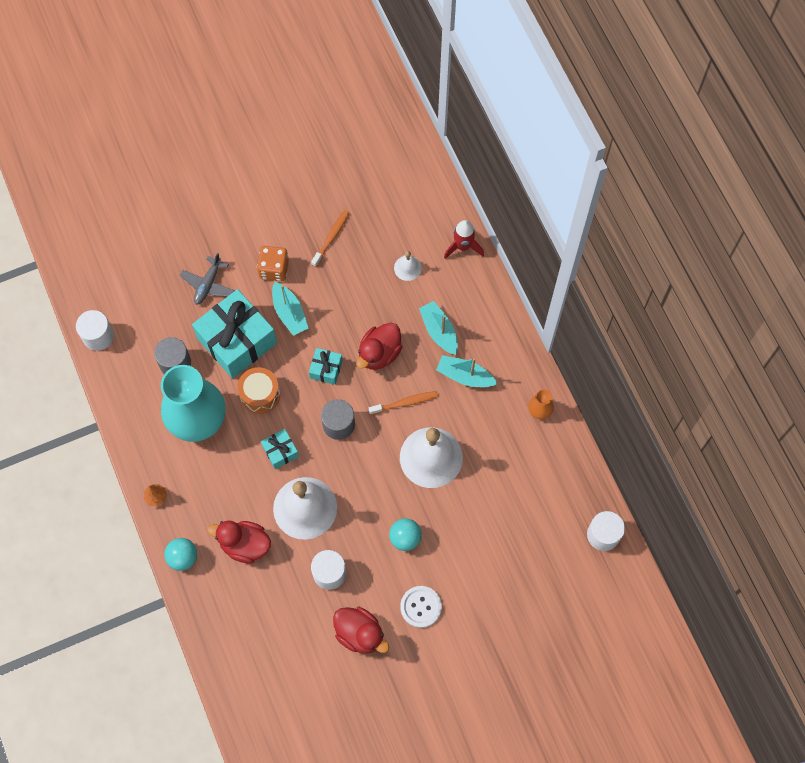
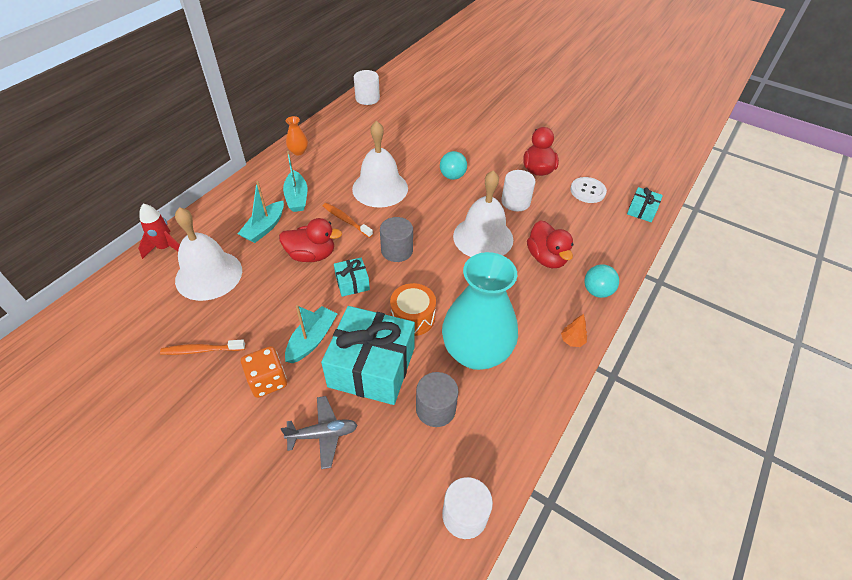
camera: 125 degrees left, 20 degrees down
turquoise gift [261,429,299,469] -> turquoise gift moved to [627,187,663,222]
white bell [394,251,422,281] -> white bell [175,207,242,301], size x2.18
white button [400,586,442,628] -> white button moved to [570,177,607,203]

